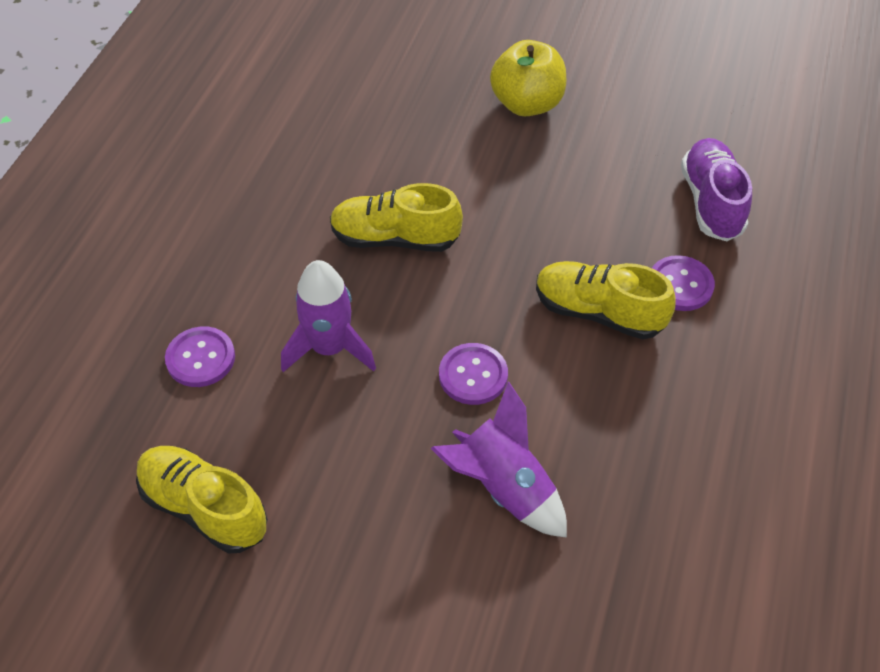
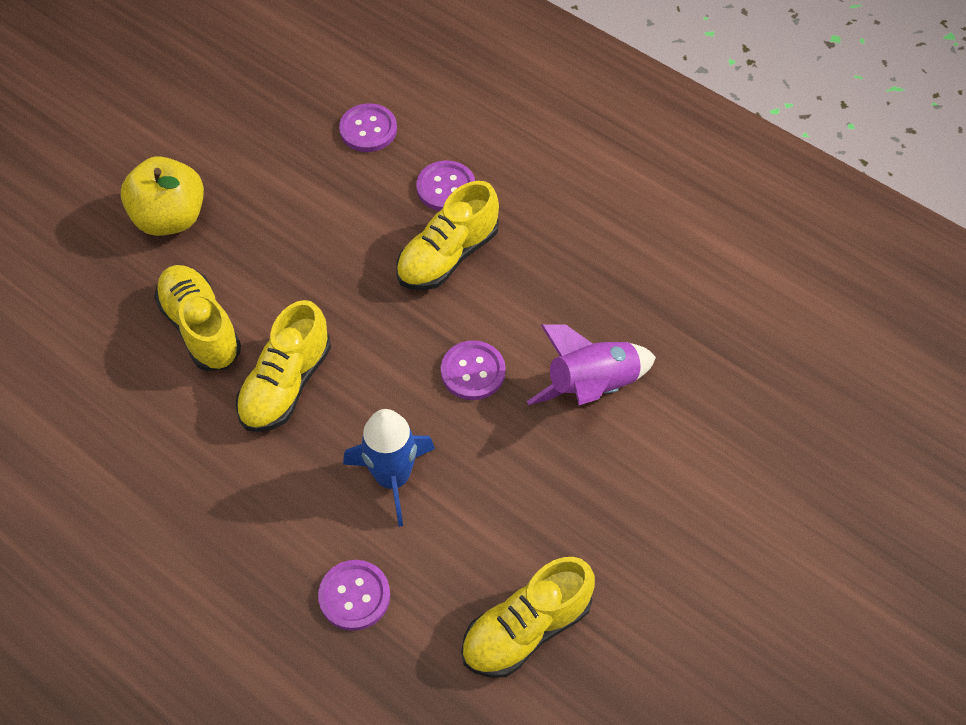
camera: 70 degrees left, 5 degrees up
purple rocket [281,260,376,372] -> blue rocket [343,409,435,527]
purple shoe [681,138,752,241] -> purple button [339,104,397,152]
none -> yellow shoe [154,265,241,371]

